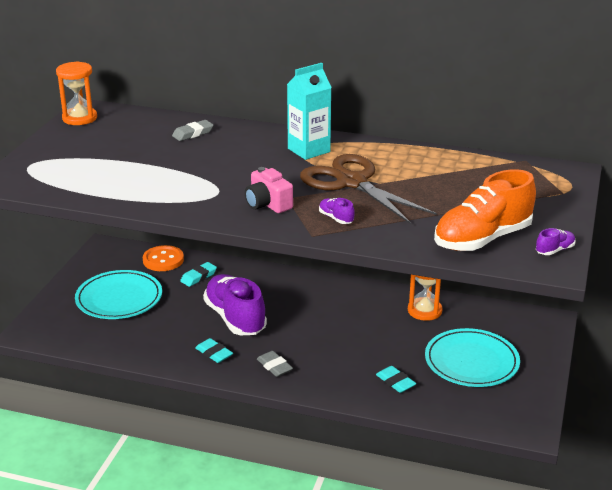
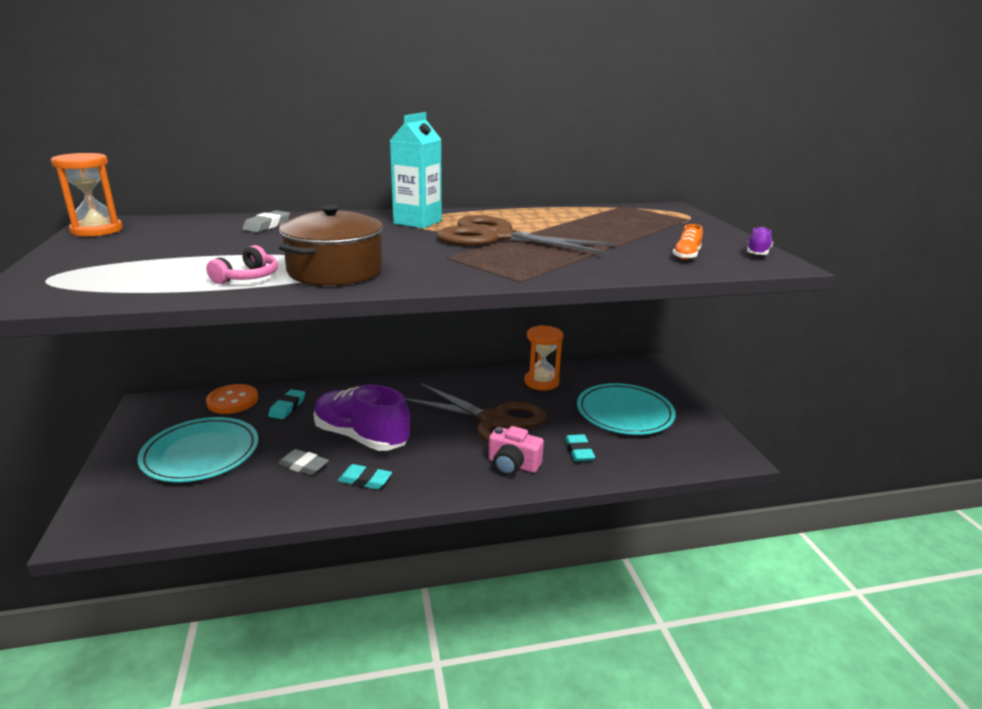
camera: 30 degrees left, 5 degrees down
pink camera [245,167,293,213] -> pink camera moved to [488,426,544,476]
grey eraser [257,351,293,377] -> grey eraser moved to [278,449,329,476]
purple shoe [319,198,355,224] -> none
turquoise eraser [376,366,417,393] -> turquoise eraser turned 60 degrees clockwise [565,434,595,461]
orange shoe [434,169,536,251] -> orange shoe [672,224,703,260], size x0.41
none -> pink headphones [206,245,278,284]
none -> brown pot [279,205,383,286]
none -> brown scissors [405,383,547,443]

